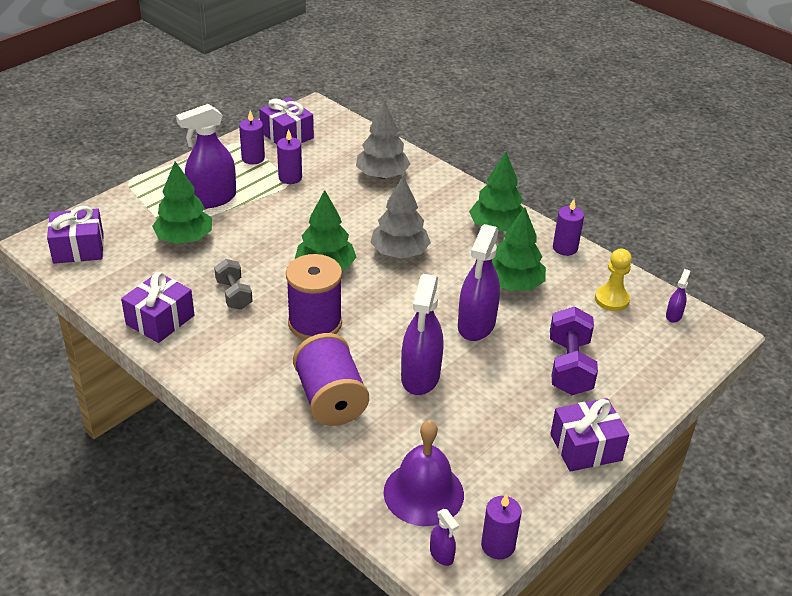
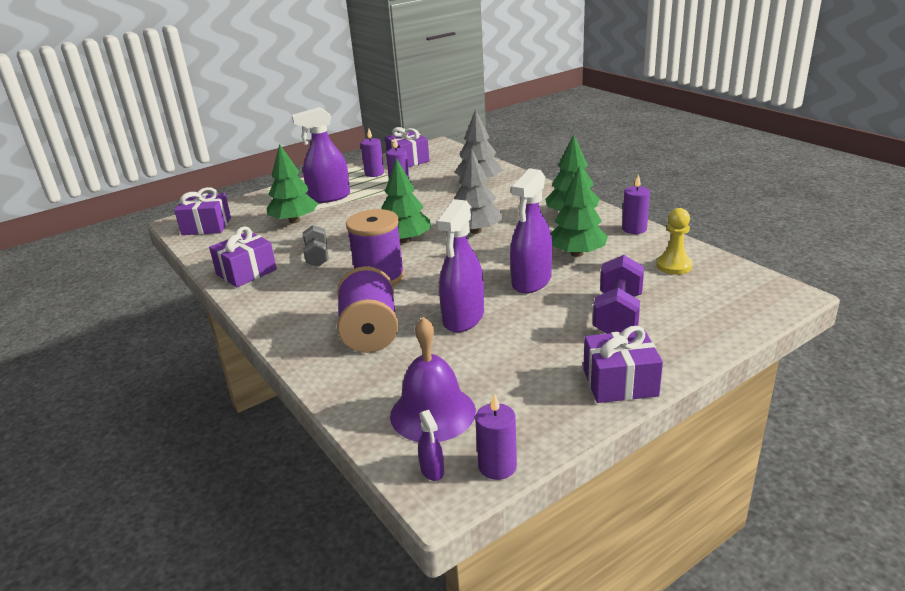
camera: 15 degrees right, 10 degrees down
purple spray bottle [666,269,690,323] -> none

